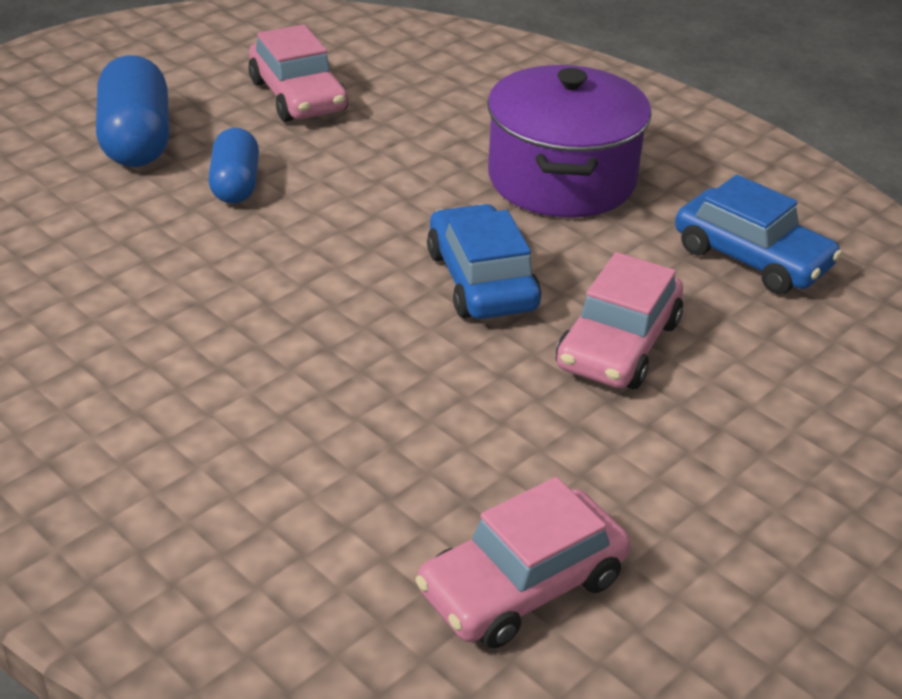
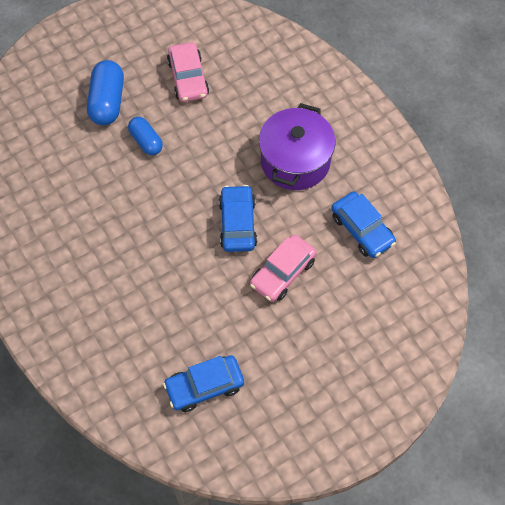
camera: 15 degrees right, 25 degrees up
blue capsule [208,128,259,204] -> blue capsule turned 45 degrees counterclockwise [128,117,163,155]
pink car [416,477,630,649] -> blue car [163,355,244,412]

